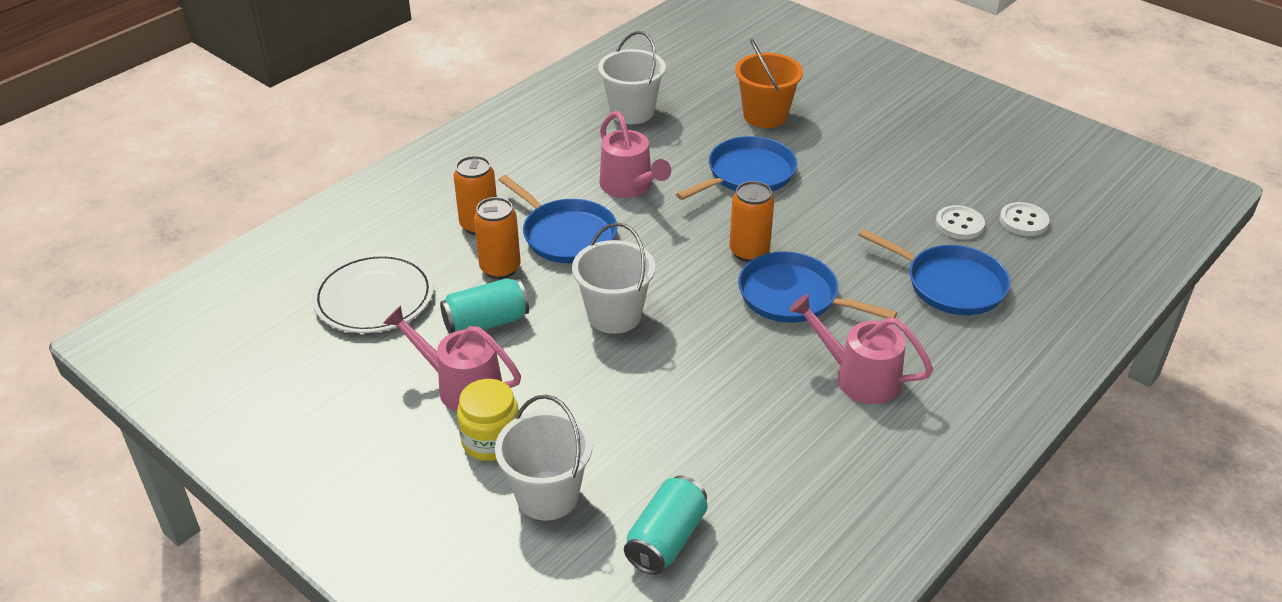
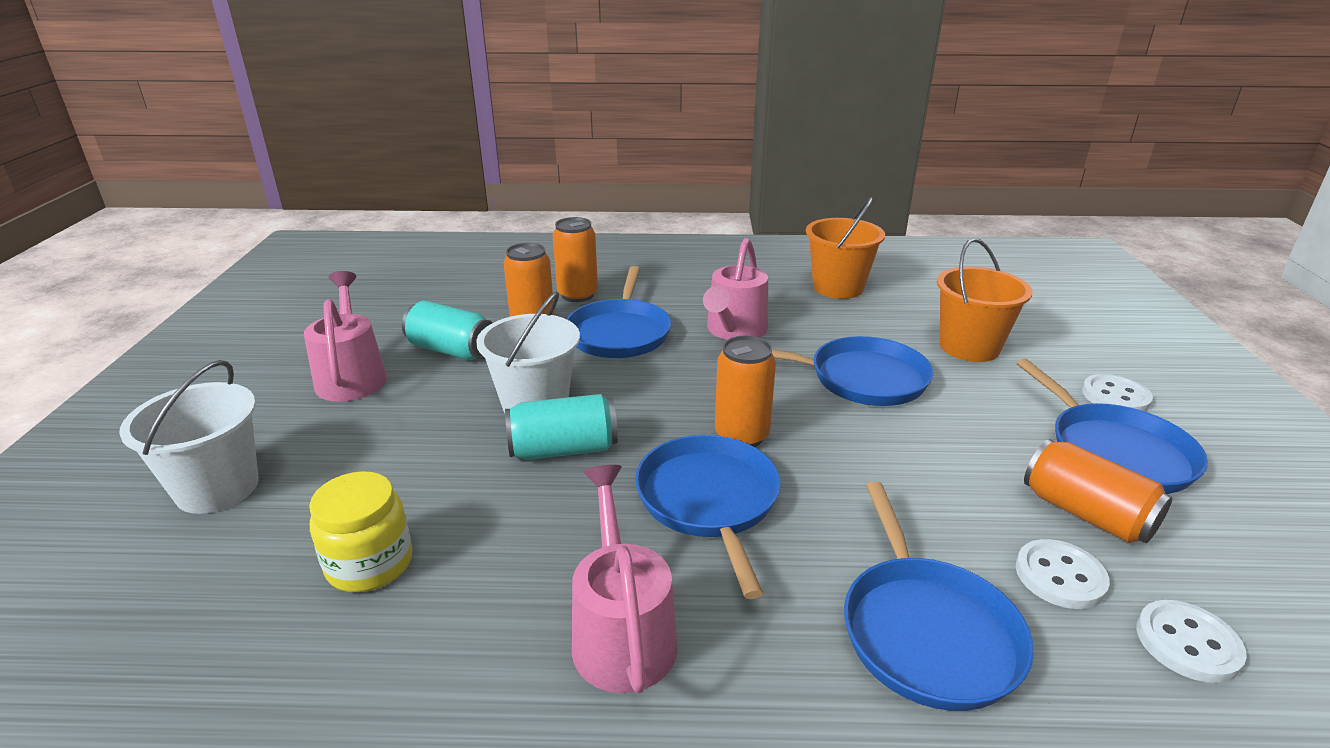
camera: 50 degrees right, 10 degrees down
white plate [312,253,434,333] -> none
yellow jar [457,379,519,461] -> yellow jar moved to [309,471,413,592]
white bucket [598,31,666,124] -> orange bucket [806,197,885,299]
turquoise can [624,475,708,575] -> turquoise can moved to [505,394,618,460]
none -> blue pan [1017,359,1208,494]
none -> orange can [1024,439,1172,543]
none -> white button [1082,374,1153,411]

